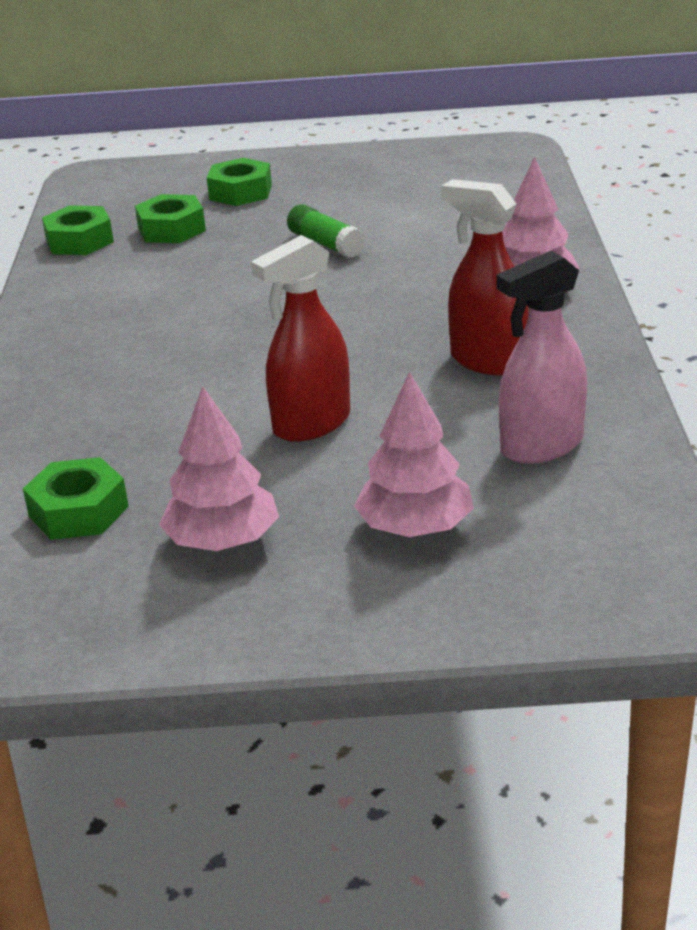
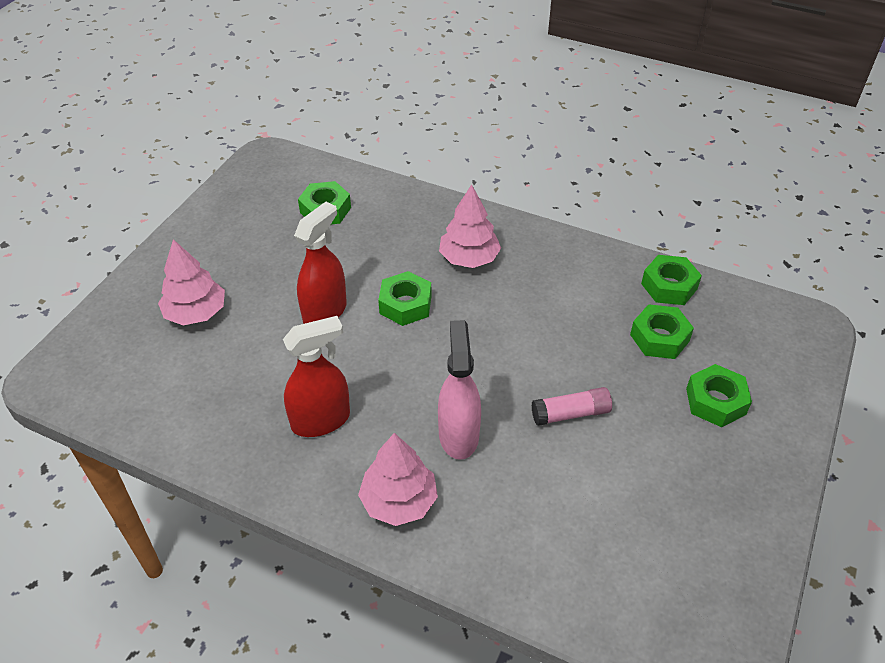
camera: 115 degrees right, 15 degrees up
pink tree [159,386,279,551] -> pink tree moved to [439,185,501,268]
red spray bottle [251,235,350,442] -> red spray bottle turned 45 degrees clockwise [294,202,347,324]
green glue stick [287,204,365,258] -> pink glue stick [531,387,612,426]
pink spray bottle [496,251,587,464] -> pink spray bottle moved to [438,320,481,460]
none -> green nut [378,271,431,326]

